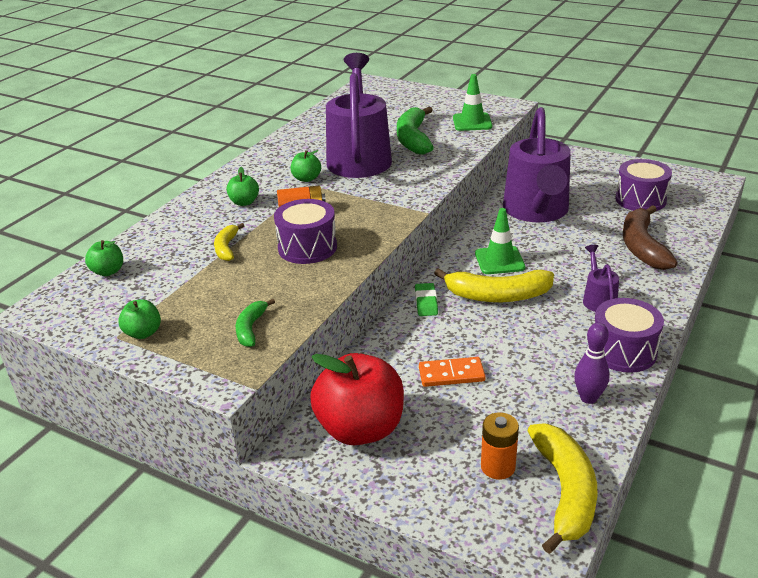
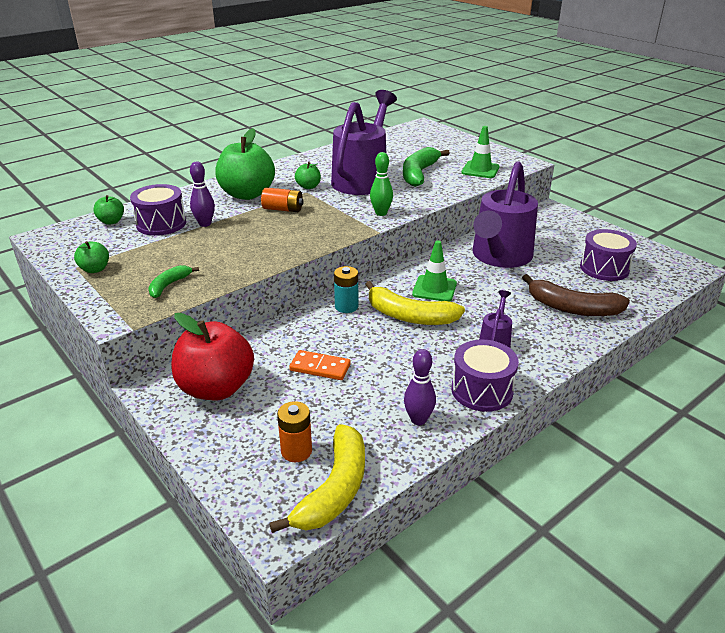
camera: 20 degrees right, 0 degrees up
yellow banana [214,223,244,261] -> purple bowling pin [190,161,215,227]
green apple [226,167,259,206] -> green apple [215,128,275,200], size x2.17
purple drum [274,199,337,264] -> purple drum moved to [130,184,186,236]
green eraser [415,283,438,316] -> turquoise battery [334,266,358,313]
brown banana [623,205,678,270] -> brown banana turned 90 degrees counterclockwise [522,274,630,316]
none -> green bowling pin [370,152,393,216]

